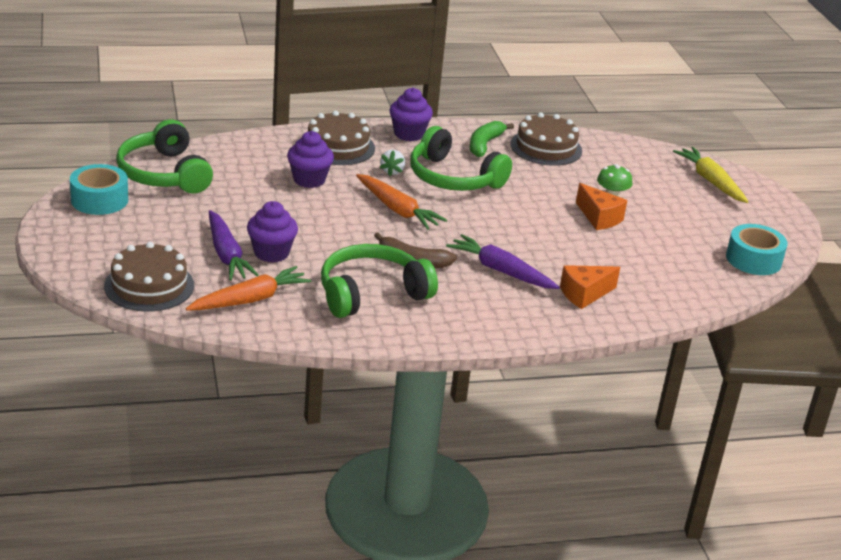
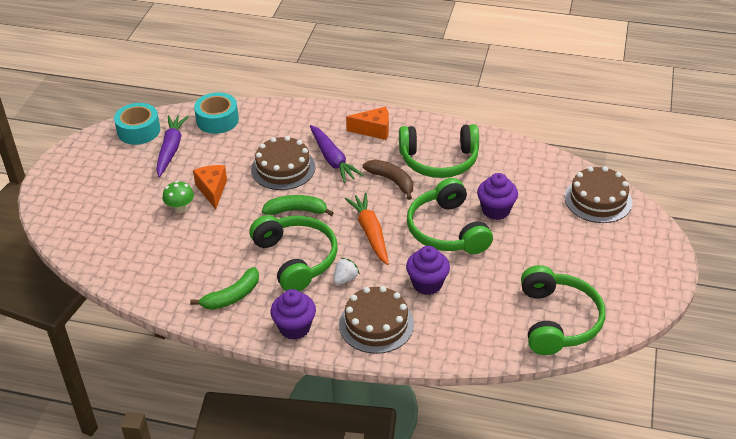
camera: 150 degrees left, 10 degrees up
turquoise tape [70,164,128,215] -> turquoise tape moved to [194,92,239,134]
orange carrot [186,266,311,311] -> none
purple carrot [209,210,259,280] -> purple carrot moved to [156,115,189,177]
brown cake [510,112,582,166] -> brown cake moved to [251,136,316,190]
orange cheese [560,265,620,309] -> orange cheese moved to [346,107,389,140]
yellow carrot [673,147,749,203] -> none
none -> green banana [262,195,334,216]
none -> green headphones [407,178,493,254]

